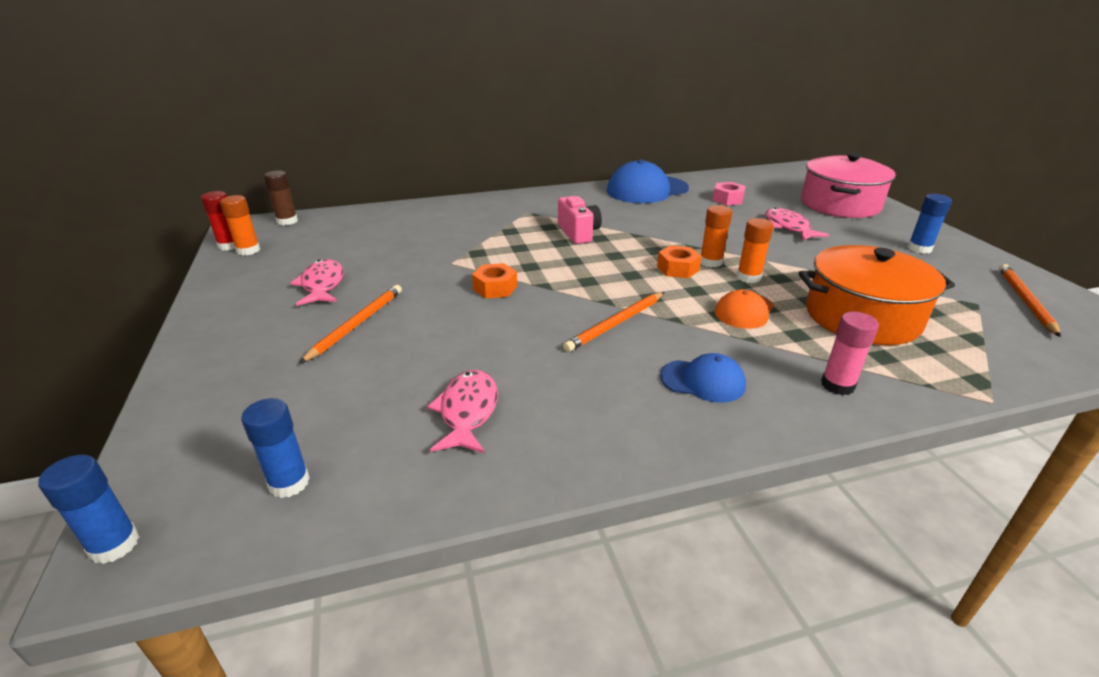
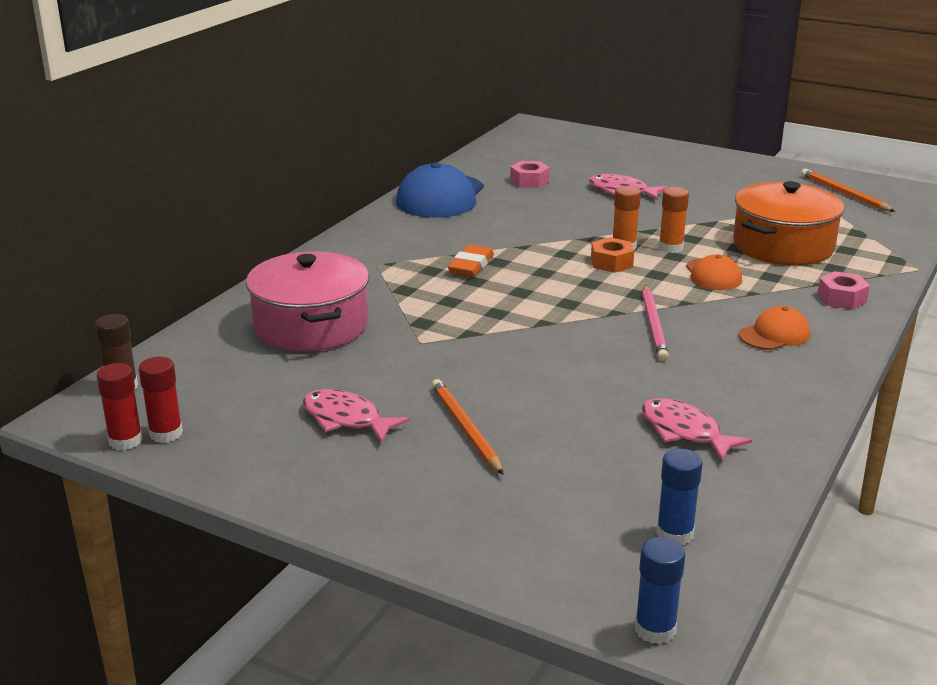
camera: 45 degrees left, 5 degrees down
orange glue stick [220,195,260,256] -> red glue stick [139,357,183,443]
orange nut [472,263,517,299] -> none
pink camera [558,196,602,244] -> orange eraser [448,244,494,277]
orange pencil [563,292,665,352] -> pink pencil [642,285,669,361]
blue cap [660,353,746,403] -> orange cap [739,306,810,350]
pink pot [801,153,896,218] -> pink pot moved to [246,251,369,351]
pink glue stick [821,312,879,395] -> pink nut [817,271,870,310]
blue glue stick [908,194,952,254] -> none

